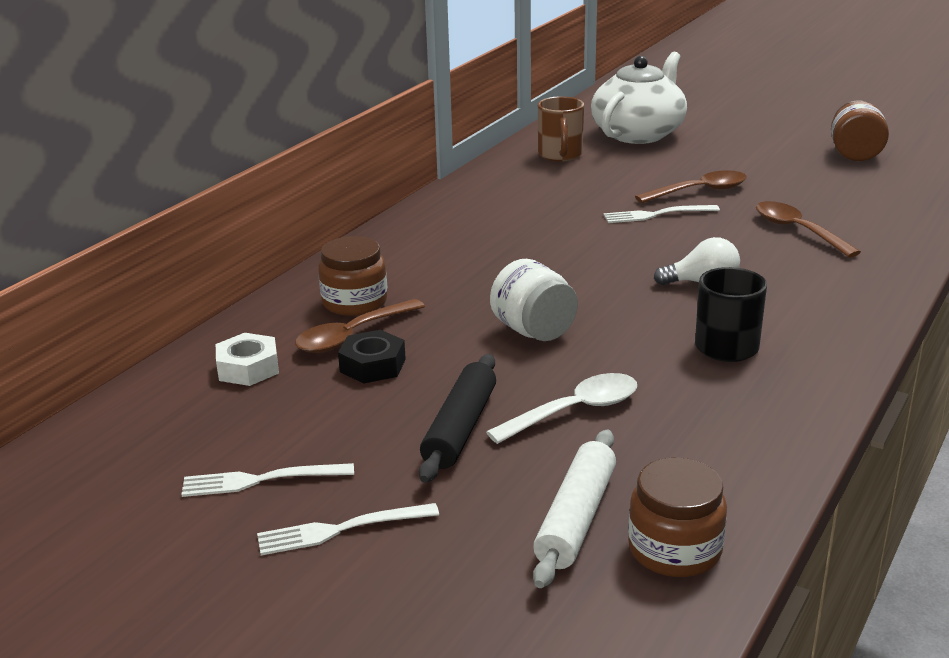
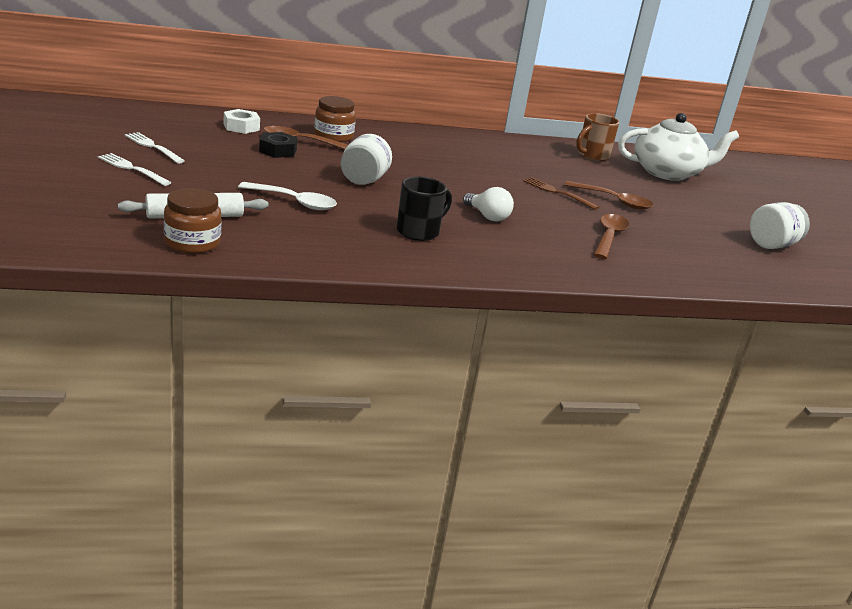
camera: 45 degrees right, 0 degrees up
black rolling pin [419,354,496,483] -> none
white fork [604,205,720,223] -> brown fork [523,177,599,210]
brown jar [831,100,889,161] -> white jar [750,202,810,249]

